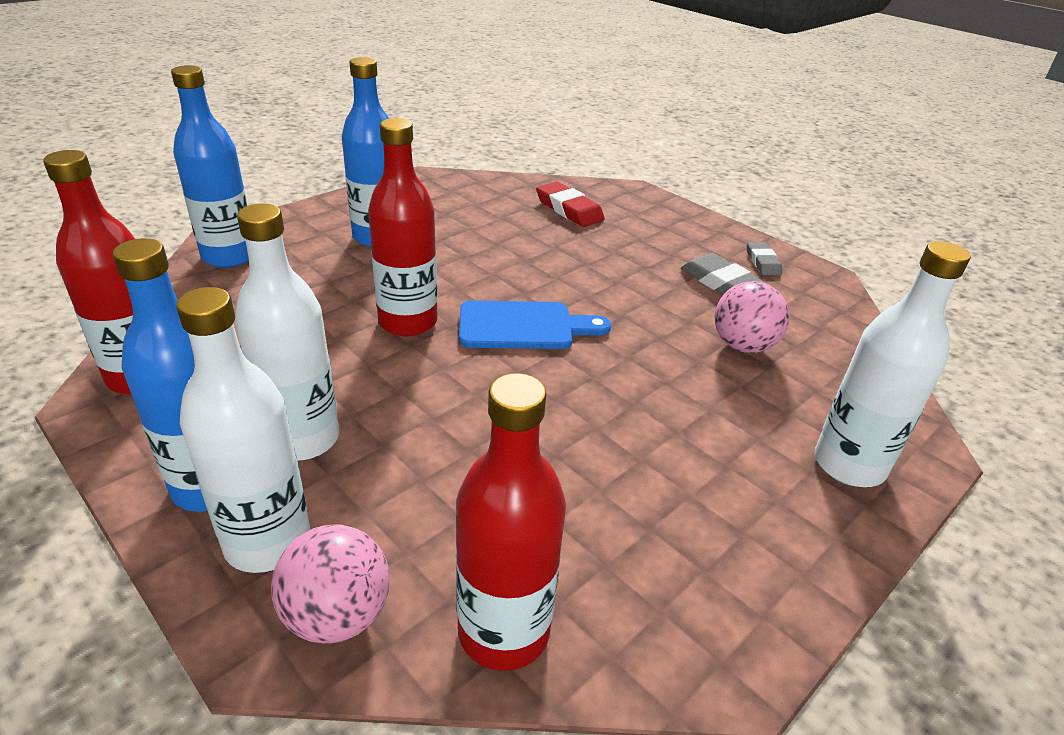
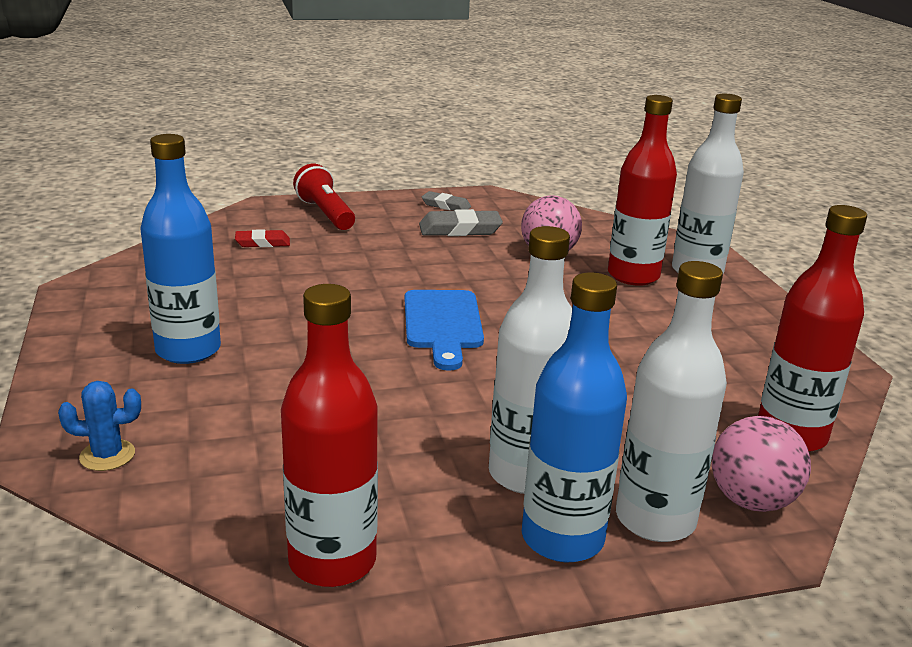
camera: 60 degrees left, 10 degrees down
blue bottle [171,65,249,268] -> blue cactus [58,381,141,471]
red bottle [368,118,438,336] -> red bottle moved to [608,95,677,286]
blue cutting board [459,300,611,349] -> blue cutting board turned 150 degrees clockwise [405,290,484,371]
red eraser [536,181,605,227] -> red eraser [235,229,290,247], size x0.63
none -> red flashlight [293,164,355,230]

